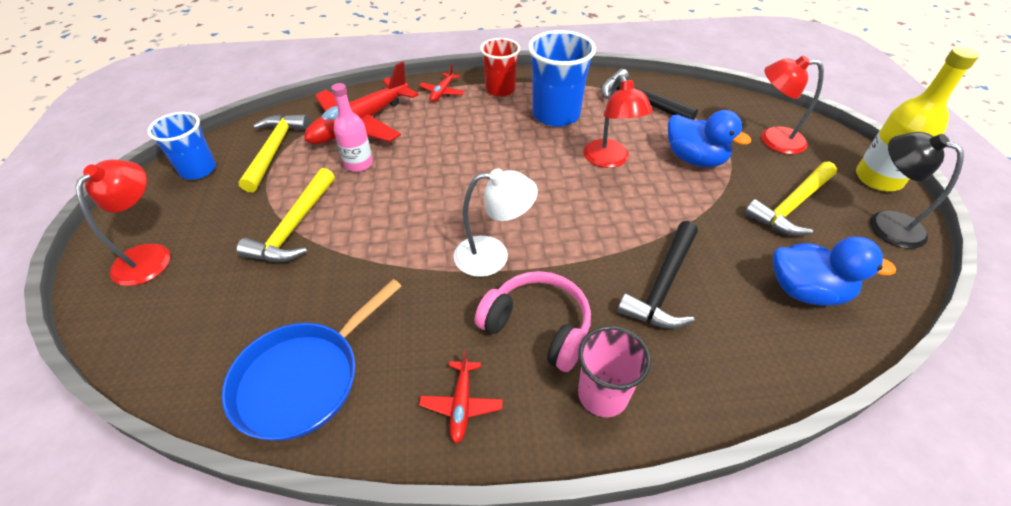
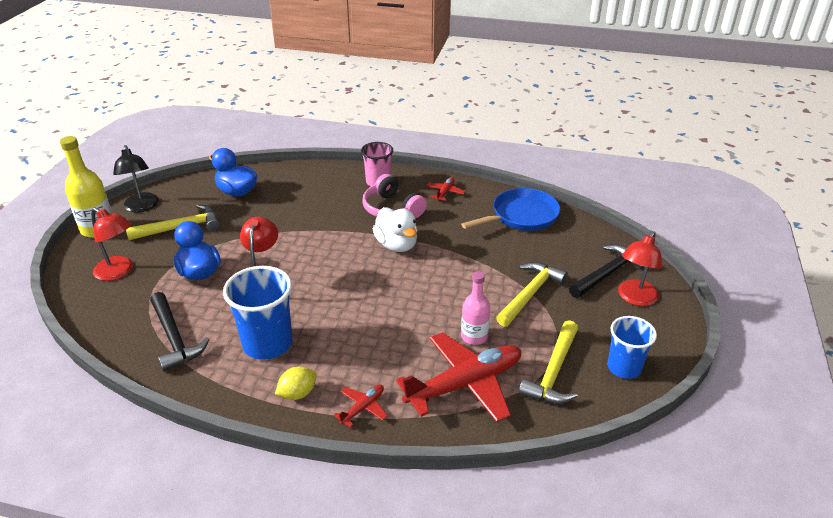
camera: 160 degrees left, 10 degrees down
white lamp [454,168,538,277] -> white duck [373,207,417,252]
red cup [480,38,520,97] -> yellow lemon [275,367,317,400]
black hammer [617,221,698,329] -> black hammer moved to [569,244,645,298]

